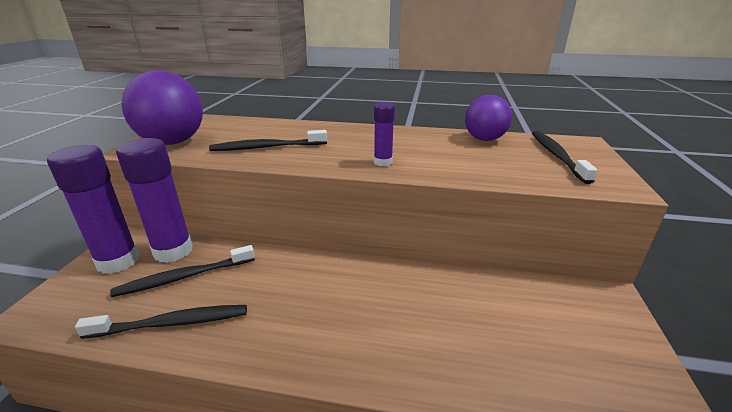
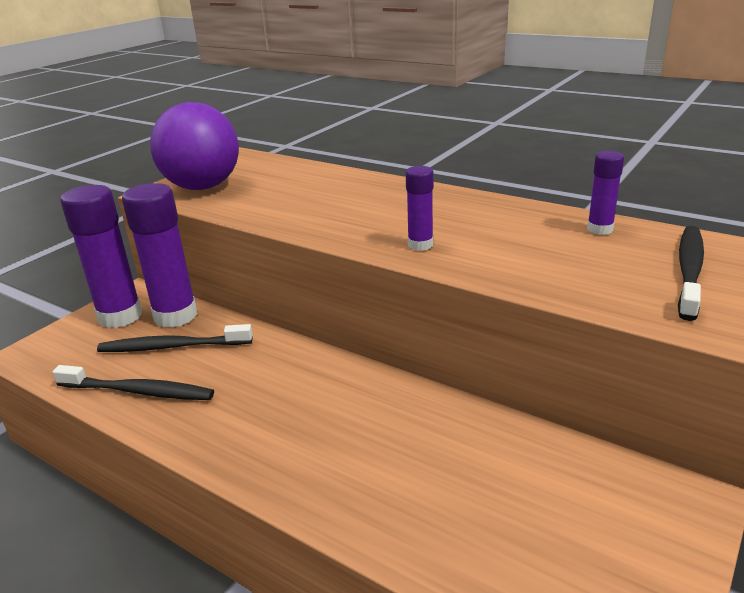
camera: 25 degrees right, 0 degrees up
black toothbrush [209,130,327,151] -> none
purple ball [465,95,512,141] -> purple glue stick [587,151,624,235]

